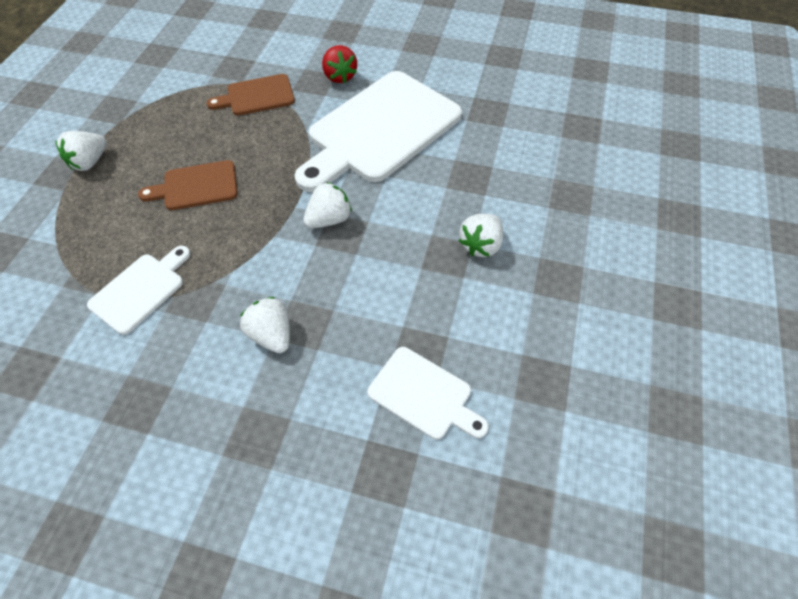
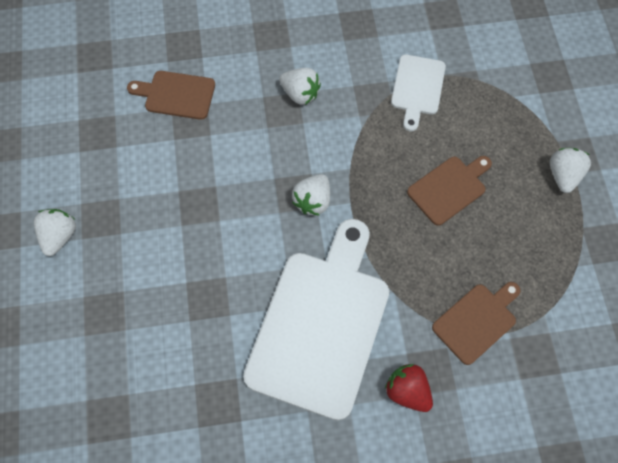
camera: 155 degrees right, 10 degrees up
white cutting board [367,347,489,440] -> brown cutting board [127,71,215,120]
white strawberry [459,214,503,257] -> white strawberry moved to [34,209,76,256]

